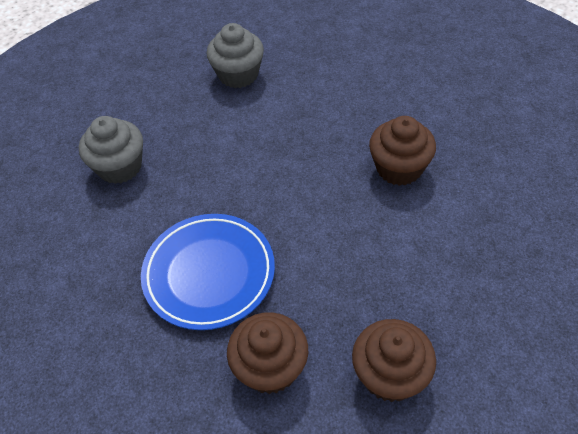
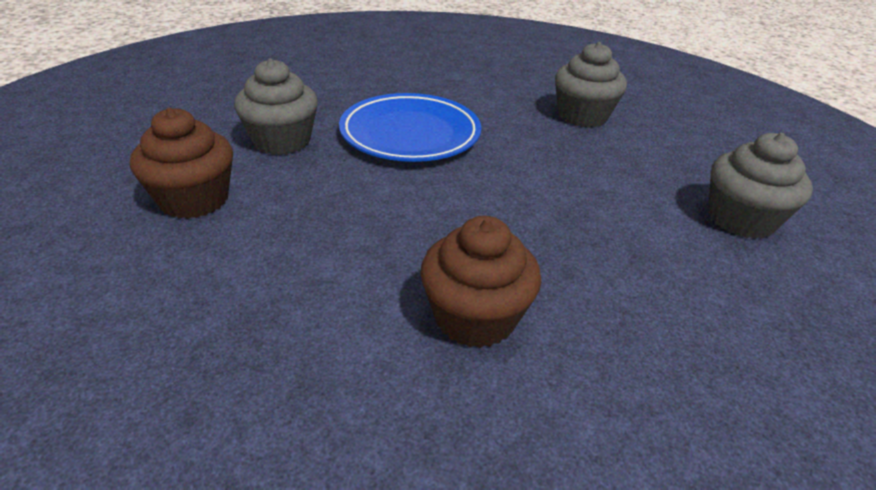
camera: 105 degrees right, 15 degrees down
brown cupcake [227,312,308,394] -> grey cupcake [234,58,318,155]

